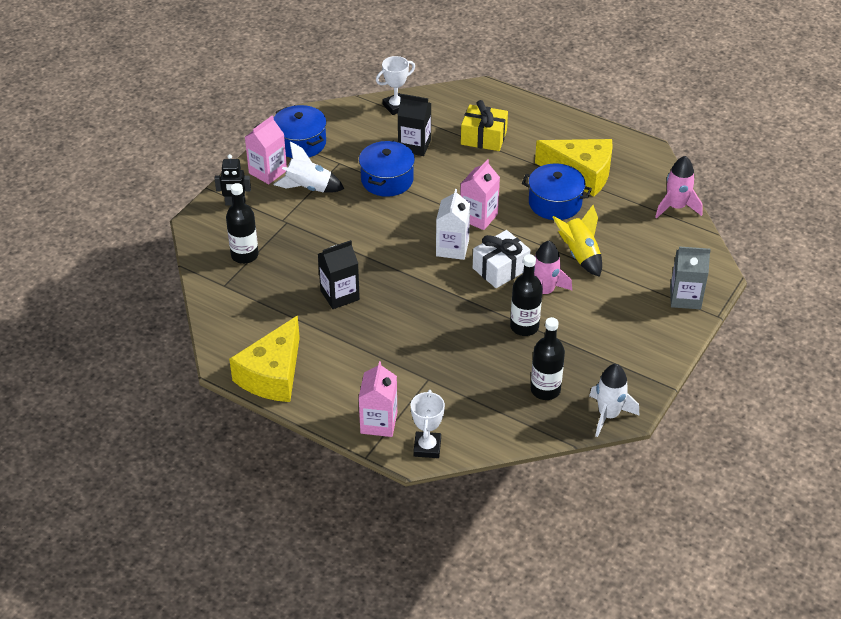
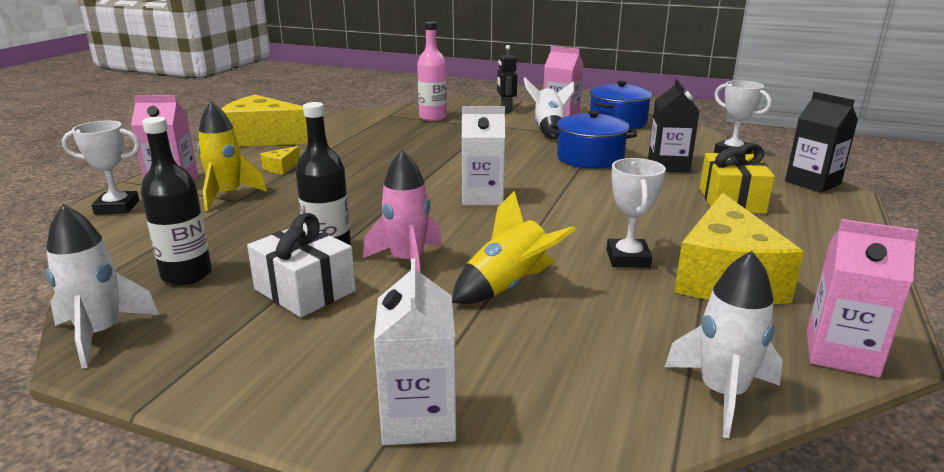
camera: 80 degrees right, 20 degrees down
black bottle [226,183,259,264] -> pink bottle [417,22,447,121]
black carton [318,240,360,309] -> black carton moved to [785,92,858,193]
pink carton [460,159,500,230] -> pink carton moved to [807,219,919,378]
white gift [473,230,531,288] -> white gift moved to [247,213,356,317]
blue pot [522,164,592,220] -> white trophy [607,158,666,268]
pink rocket [655,156,703,218] -> white rocket [665,251,783,438]
grey carton [670,247,711,309] -> white carton [374,259,456,445]
none -> yellow rocket [197,101,267,211]
none -> yellow cheese [260,146,300,174]

